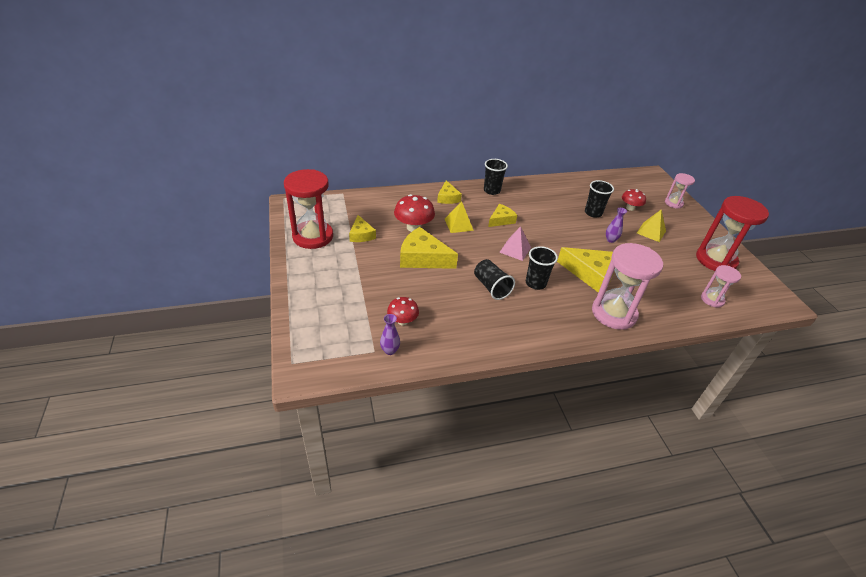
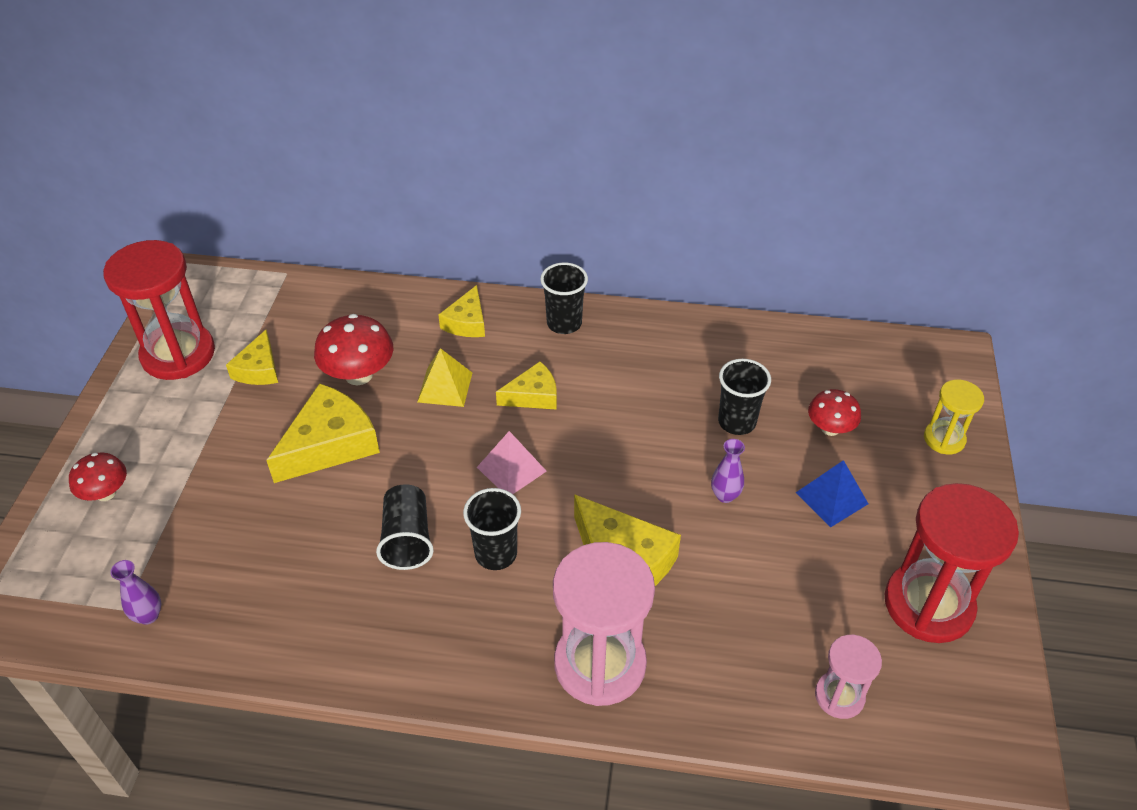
camera: 25 degrees right, 5 degrees up
red mushroom [387,297,419,326] -> red mushroom moved to [69,453,127,501]
yellow cheese [400,227,458,269] -> yellow cheese turned 90 degrees clockwise [266,383,380,483]
yellow pyramid [637,209,666,242] -> blue pyramid [796,460,868,527]
pink hourglass [665,173,695,209] -> yellow hourglass [924,380,984,454]

